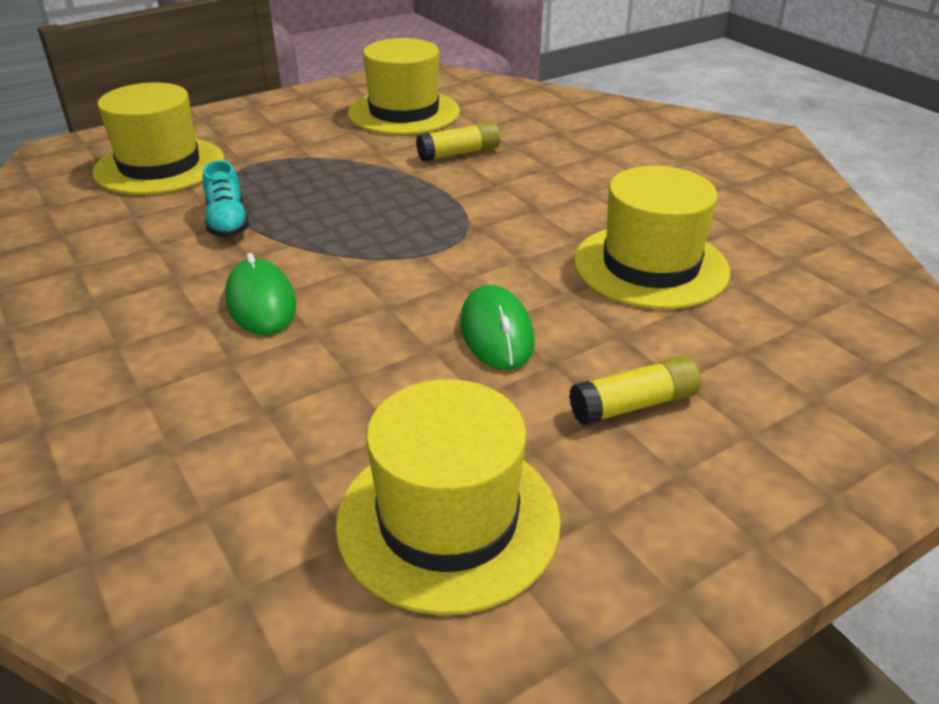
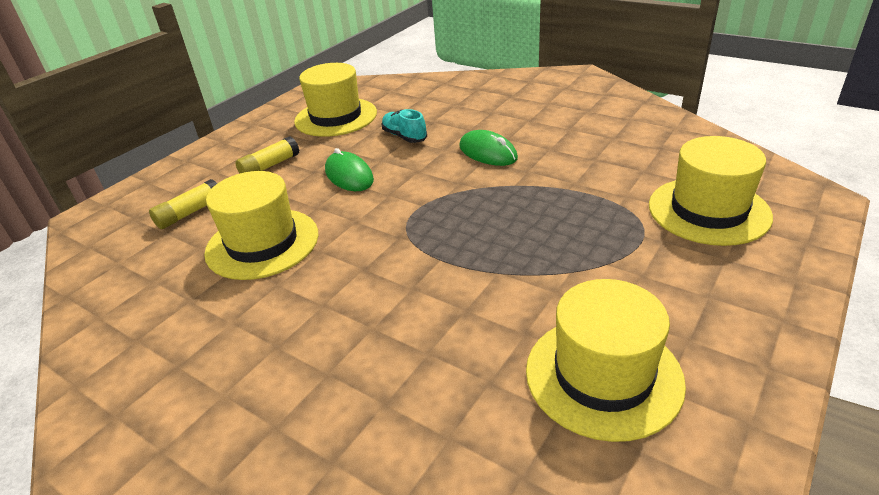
camera: 160 degrees right, 0 degrees up
turquoise shoe [203,160,249,238] -> turquoise shoe moved to [381,109,427,143]
yellow glue stick [416,121,500,162] -> yellow glue stick moved to [149,179,217,229]

